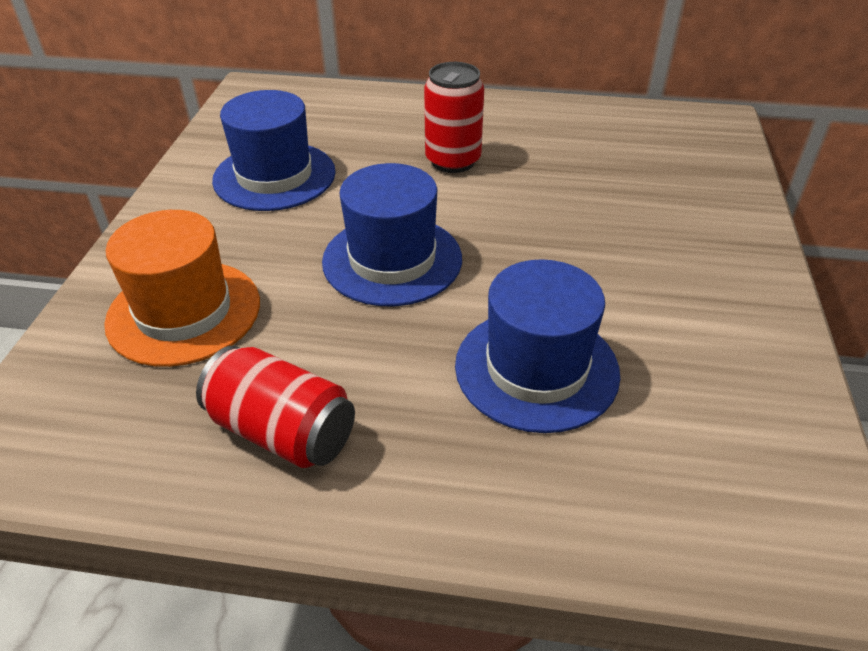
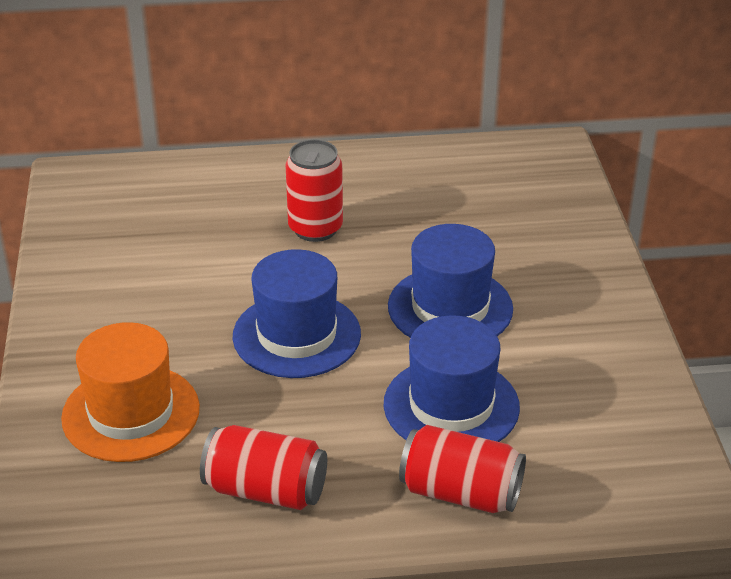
camera: 15 degrees left, 5 degrees down
blue hat [212,90,336,211] -> blue hat moved to [388,224,513,338]
none -> red can [399,425,526,513]

